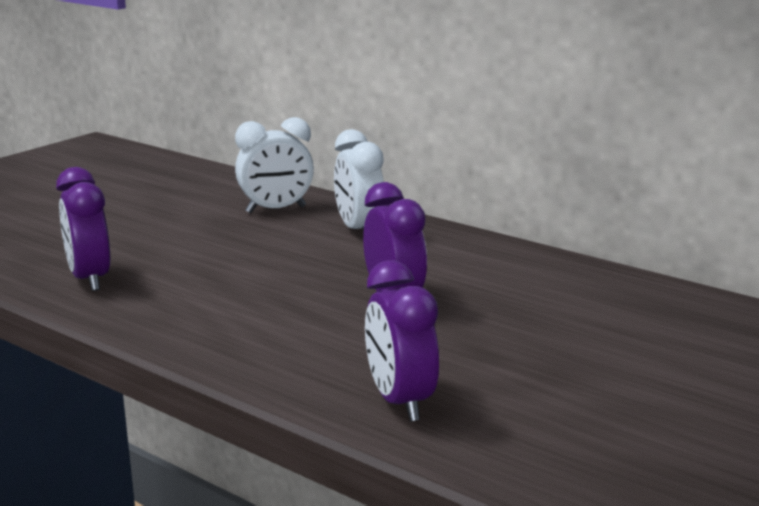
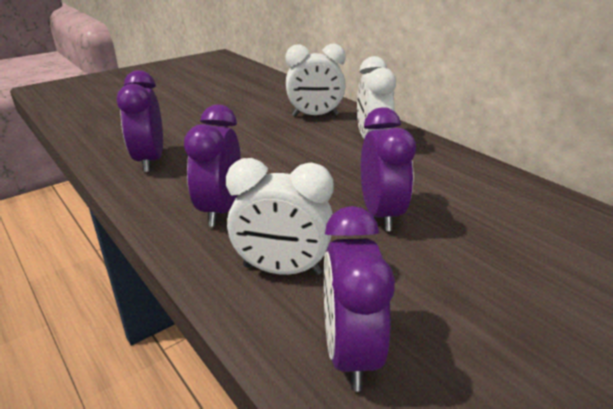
camera: 15 degrees right, 10 degrees up
none -> purple clock [184,105,241,227]
none -> white clock [226,158,333,275]

